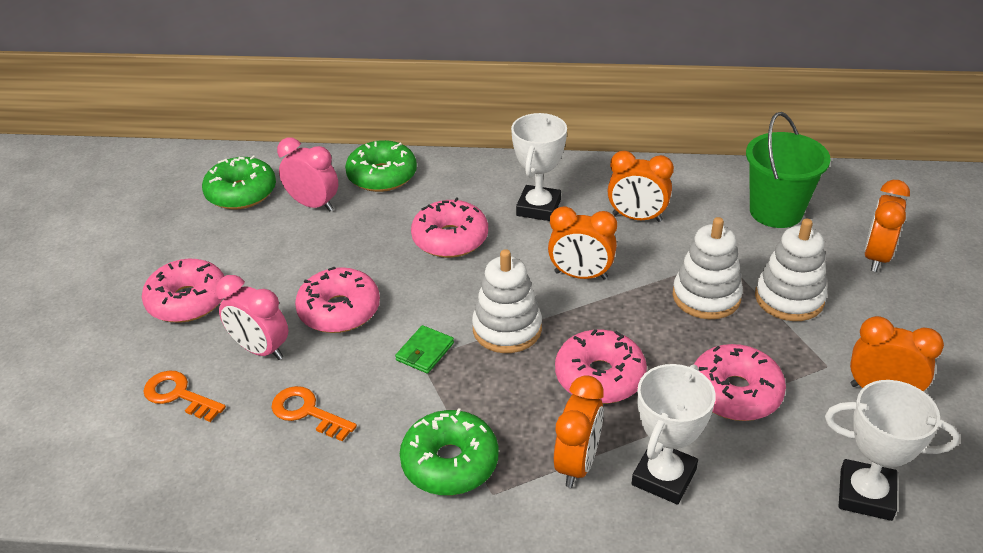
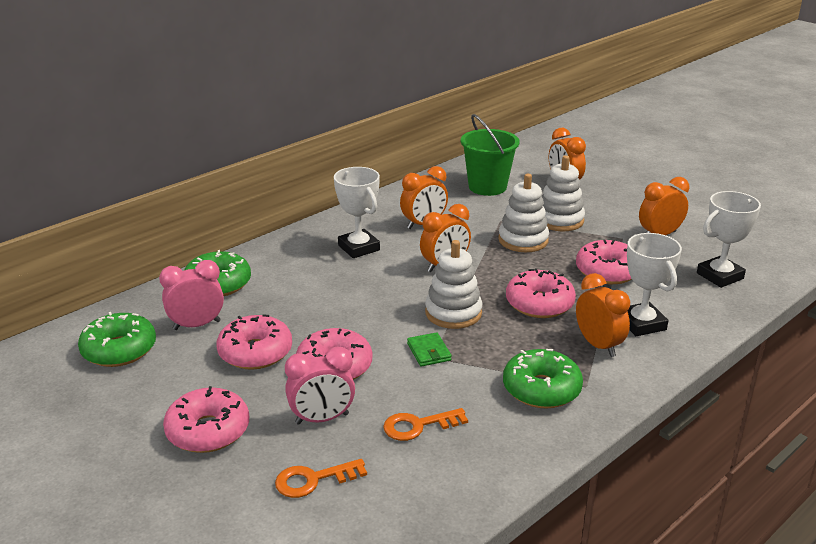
camera: 50 degrees left, 10 degrees down
pink donut [411,198,488,258] -> pink donut moved to [216,315,292,370]

